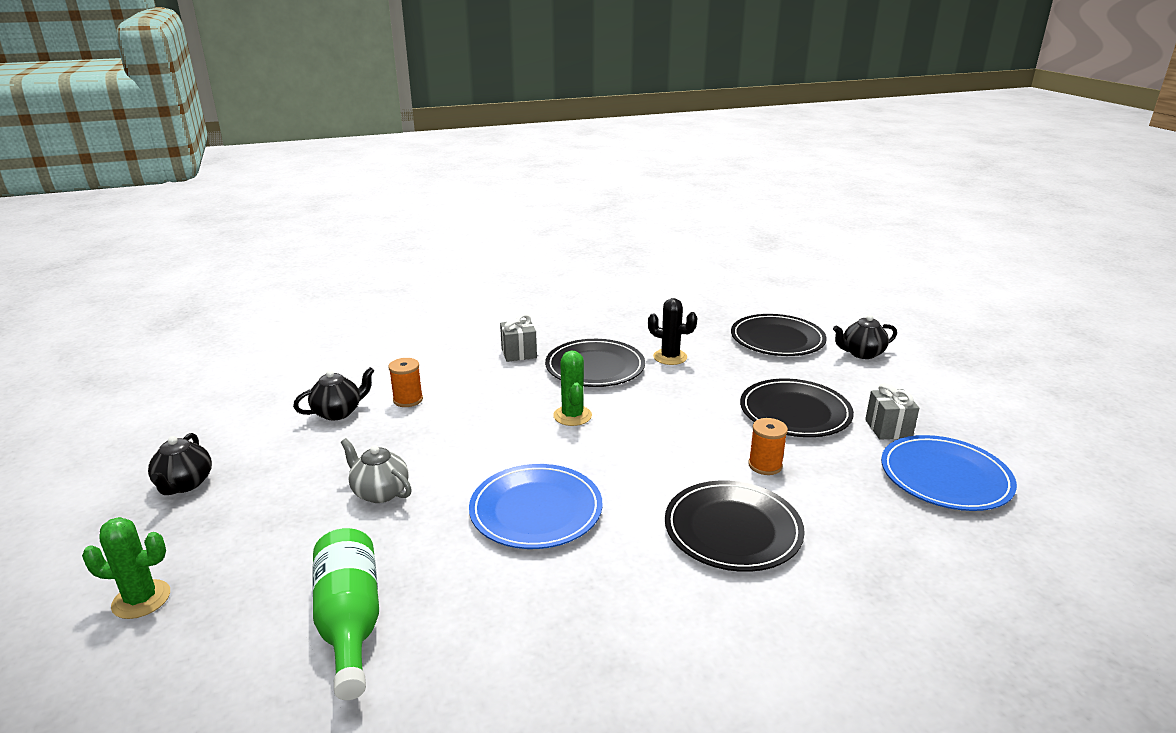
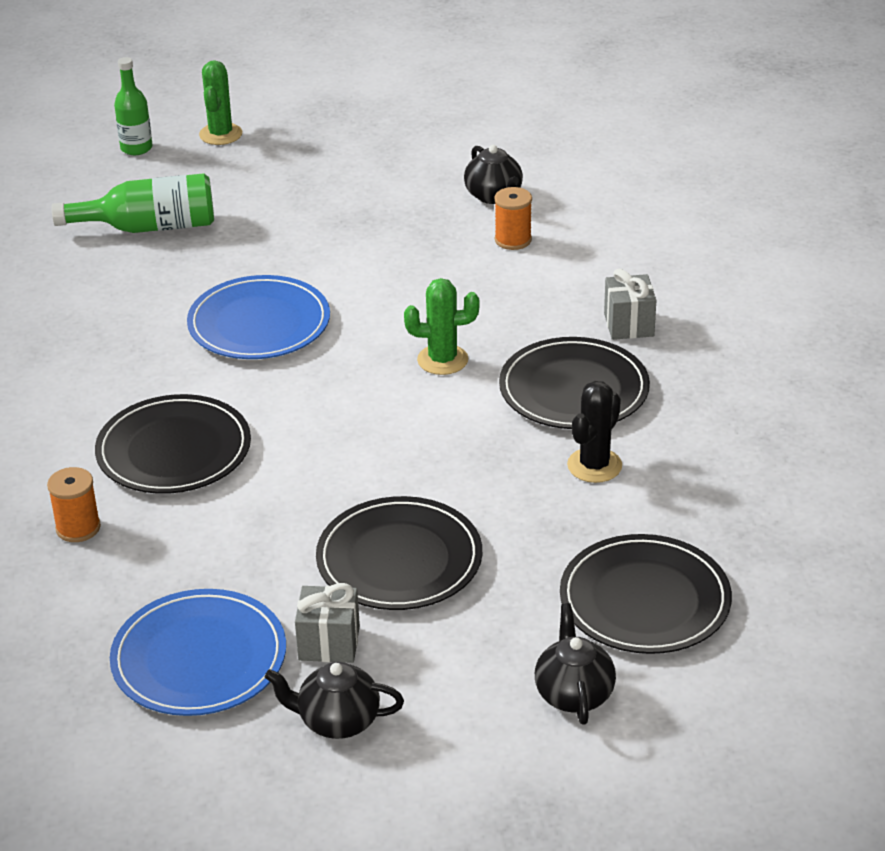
camera: 100 degrees right, 10 degrees up
black teapot [148,433,212,495] -> black teapot moved to [265,662,404,739]
grey teapot [341,438,412,503] -> none
orange spool [748,418,788,475] -> orange spool moved to [47,467,101,542]
none -> green bottle [114,57,153,155]

